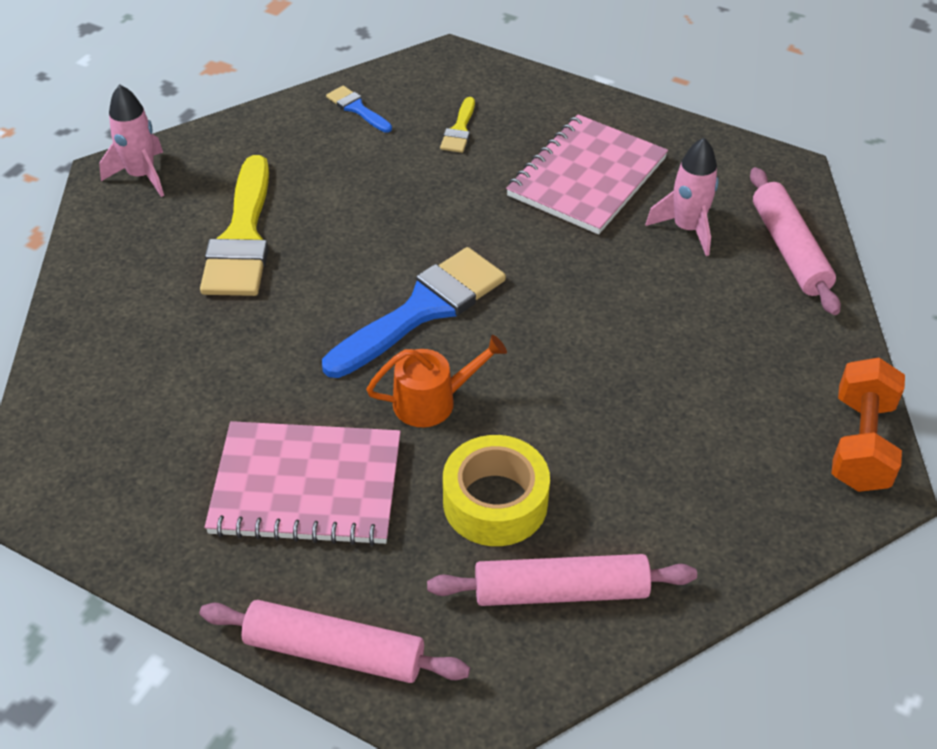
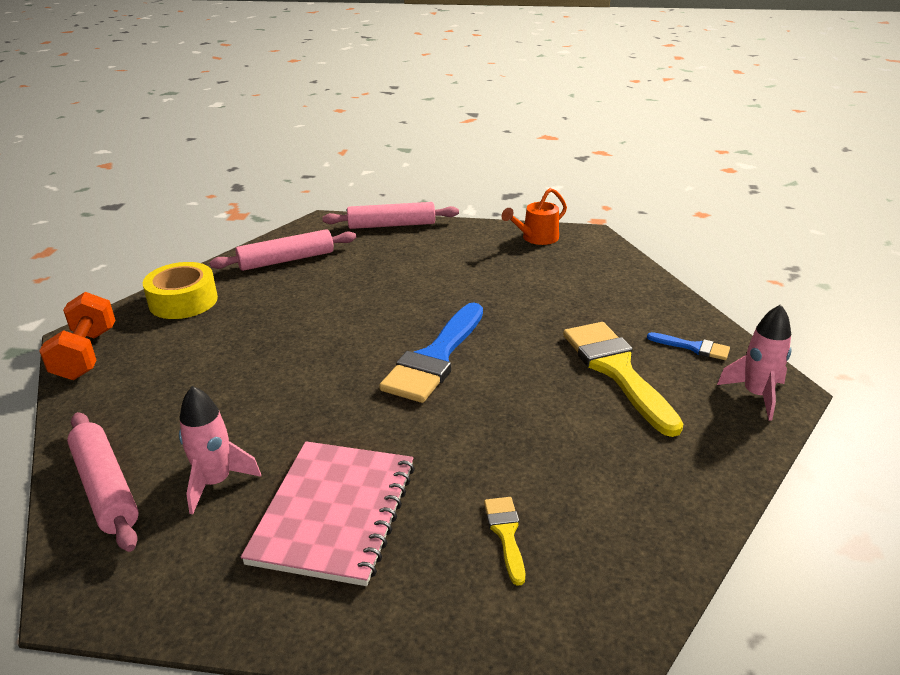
camera: 160 degrees right, 15 degrees down
pink notebook [205,421,401,546] -> none
blue brush [326,86,392,133] -> blue brush moved to [647,332,730,360]
orange watering can [366,335,507,427] -> orange watering can moved to [502,188,567,245]
yellow tape [443,435,550,546] -> yellow tape moved to [143,262,218,319]

